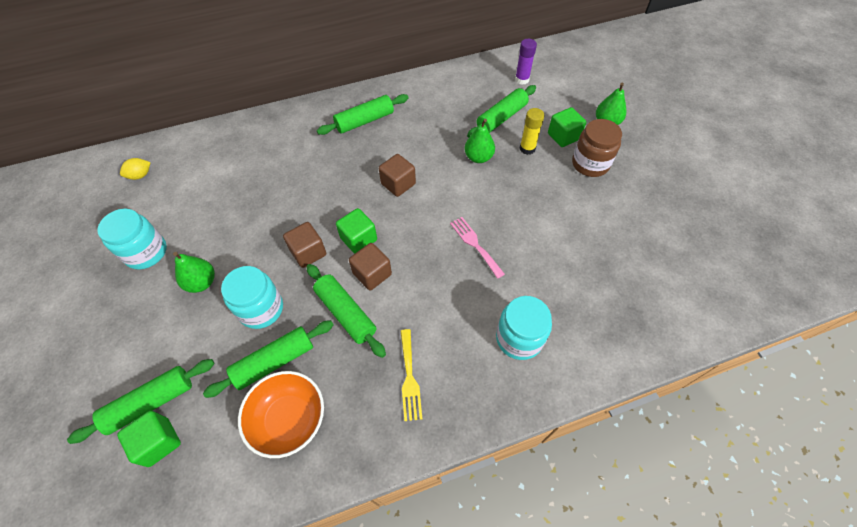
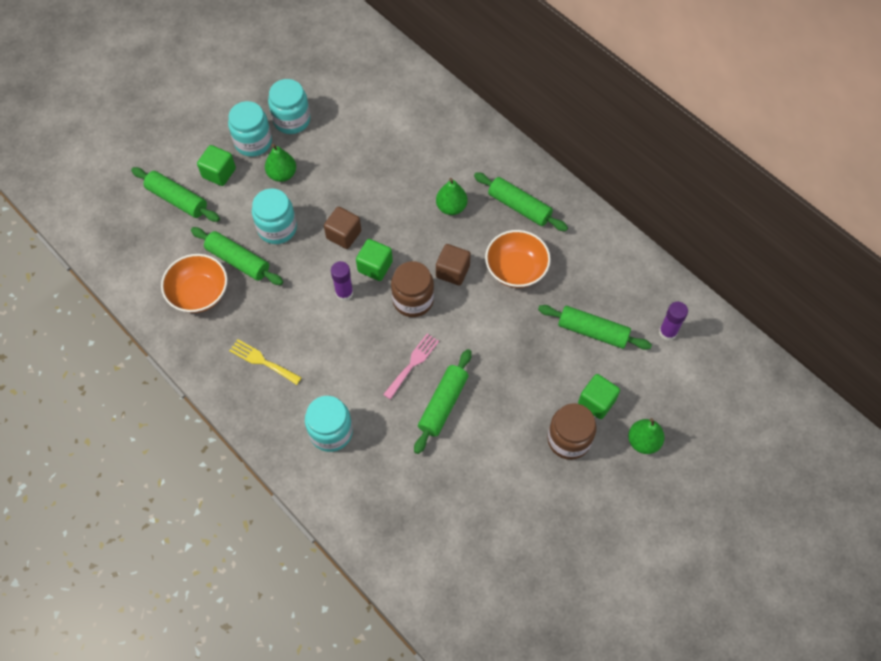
camera: 65 degrees right, 5 degrees up
green cube [117,411,181,467] -> green cube moved to [197,145,236,186]
yellow lemon [120,158,151,180] -> none
green rolling pin [306,264,386,358] -> green rolling pin moved to [414,349,472,454]
brown cube [349,243,392,290] -> purple glue stick [331,261,353,301]
yellow fork [401,329,422,421] -> yellow fork turned 60 degrees clockwise [229,339,302,385]
green pear [464,119,495,163] -> green pear moved to [436,178,468,215]
yellow glue stick [520,108,545,155] -> none
none -> turquoise jar [228,101,272,157]
none -> brown jar [391,261,434,317]
none -> orange bowl [485,230,551,288]

